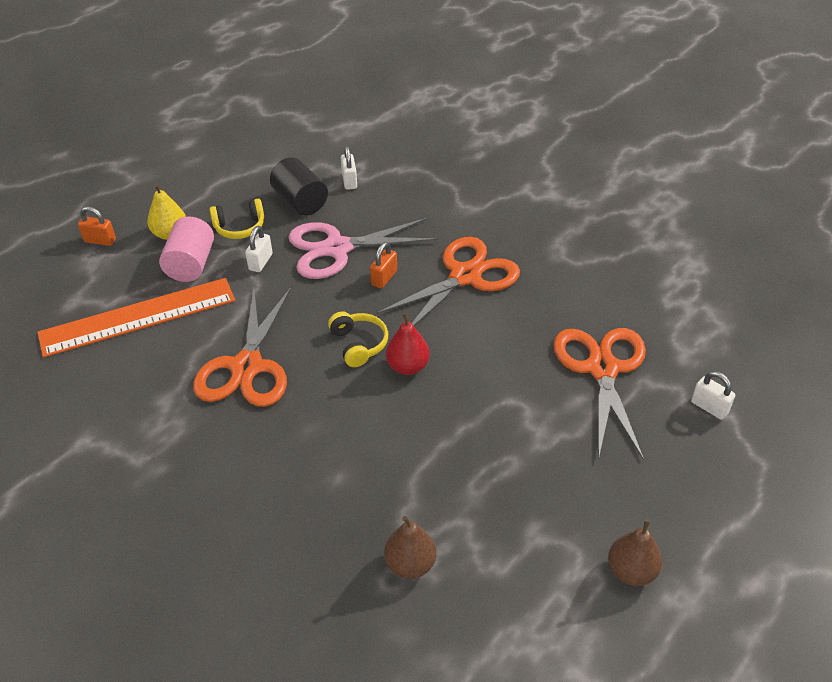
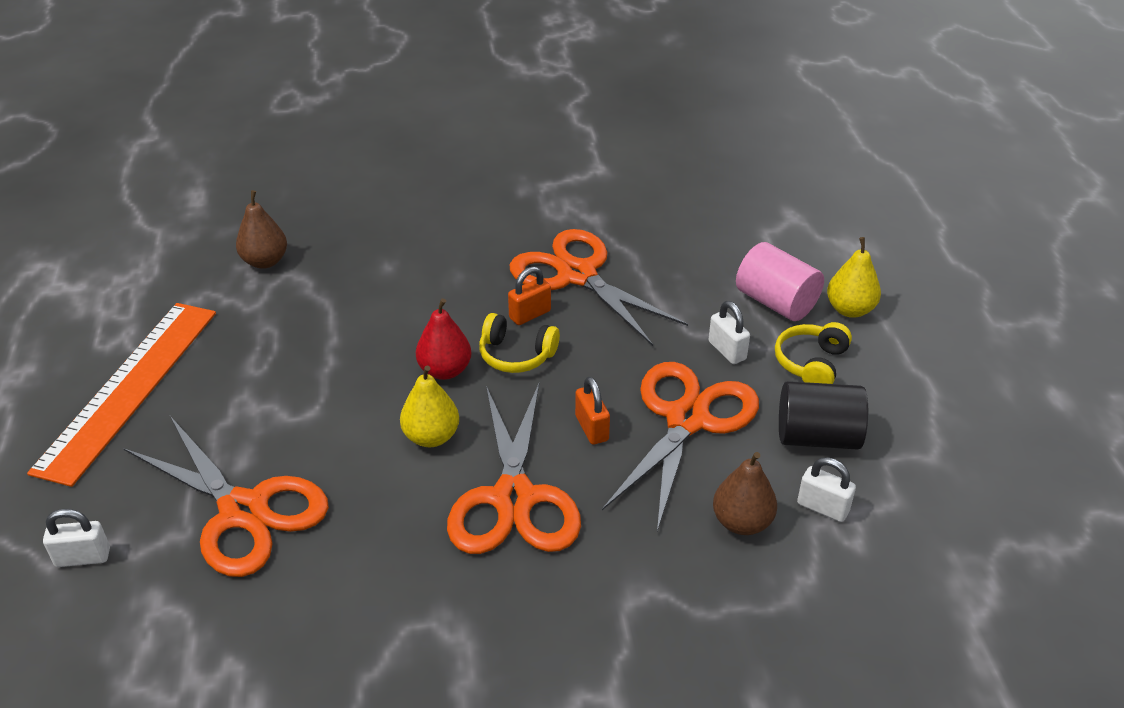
camera: 130 degrees right, 5 degrees down
orange ruler [37,278,235,357] -> orange ruler moved to [27,303,216,487]
orange padlock [78,207,116,246] -> orange padlock moved to [508,266,551,325]
pink scissors [288,218,438,279] -> orange scissors [602,362,759,531]
brown pear [608,519,662,586] -> brown pear moved to [713,452,777,535]
none -> yellow pear [400,366,459,447]

